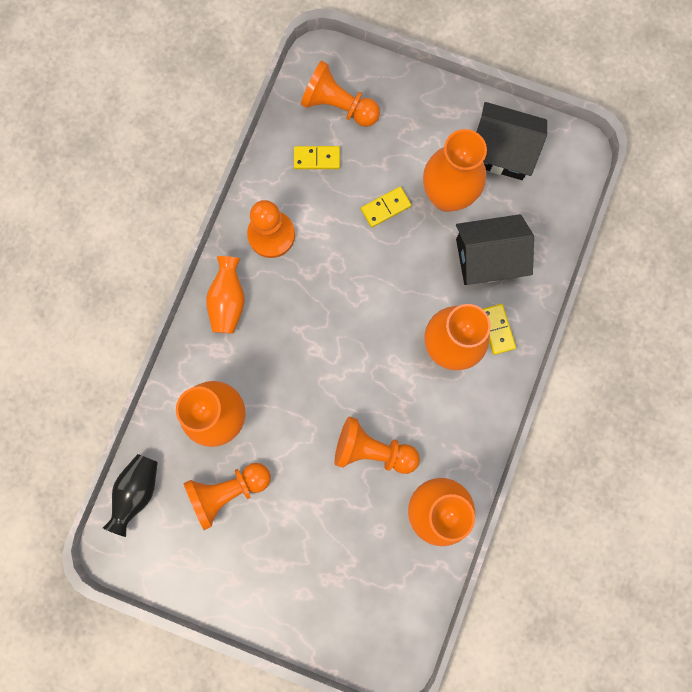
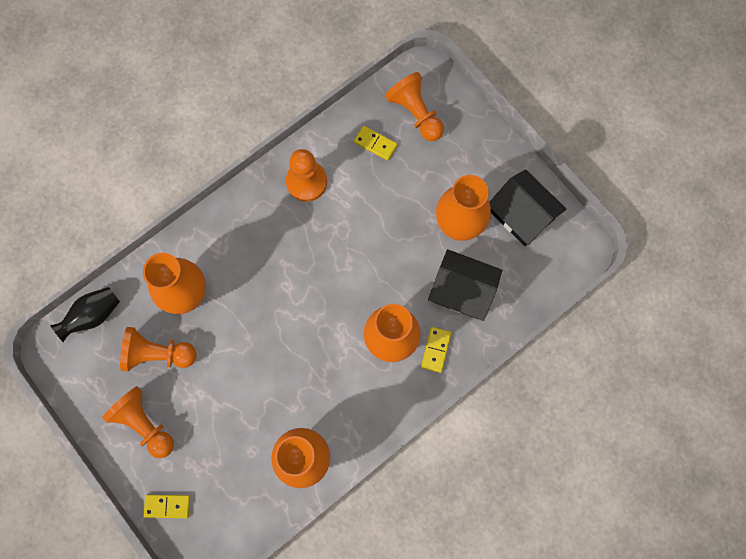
camera: 30 degrees right, 5 degrees down
orange vase [206,256,245,334] -> none
orange pawn [334,417,420,474] -> orange pawn moved to [102,386,174,458]
yellow domino [361,187,411,227] -> yellow domino moved to [144,494,190,518]

